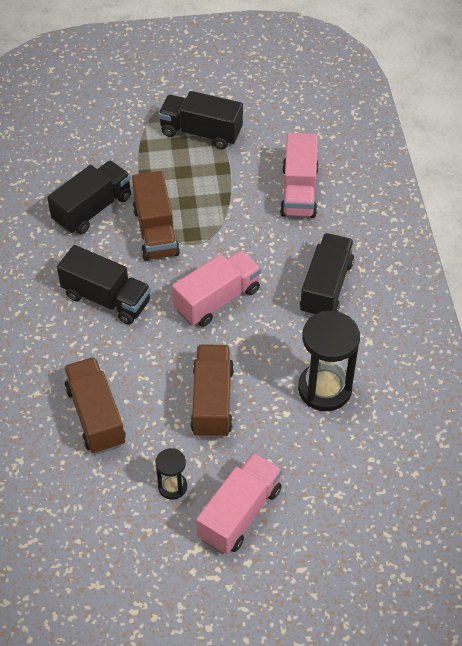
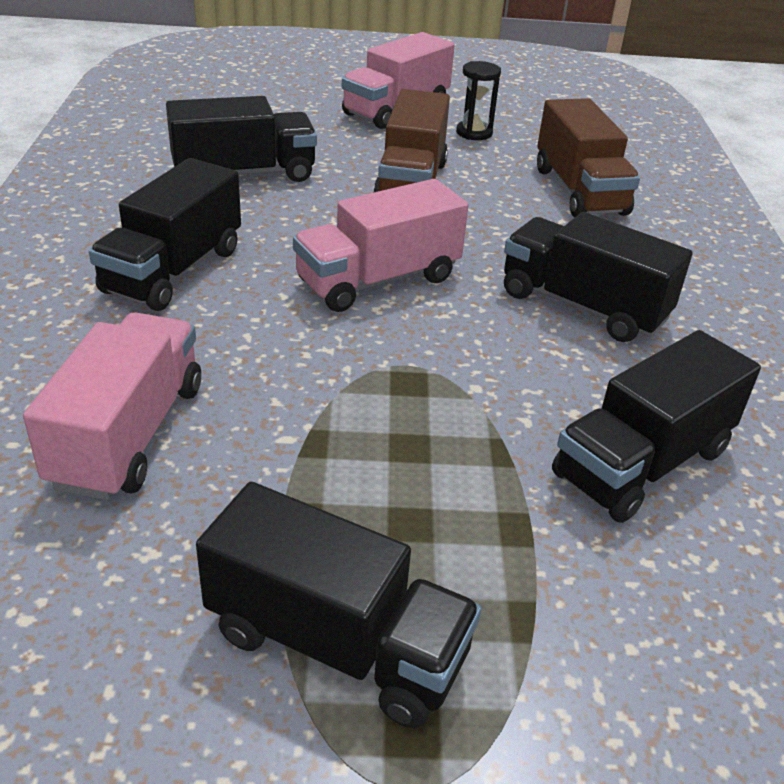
camera: 175 degrees left, 15 degrees down
brown truck [132,171,180,261] -> none
black hourglass [298,311,360,411] -> black truck [166,96,317,182]

